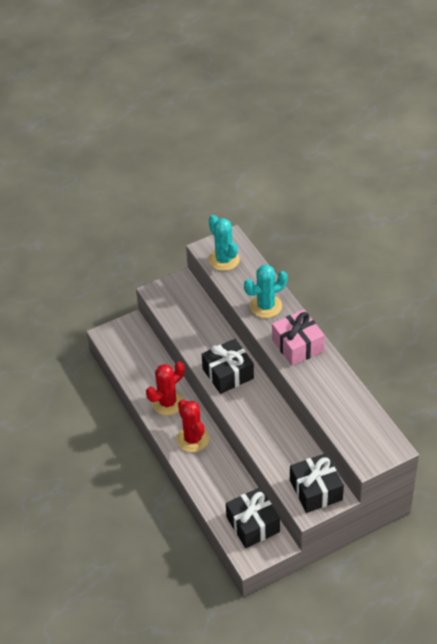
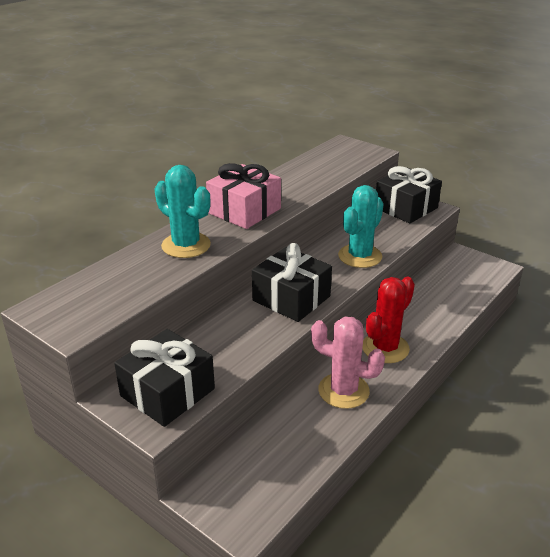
camera: 115 degrees left, 15 degrees down
red cactus [146,362,185,415] -> pink cactus [311,317,385,409]
turquoise cactus [209,215,240,271] -> turquoise cactus moved to [338,185,384,268]
black gift [226,487,280,548] -> black gift moved to [114,329,215,427]

